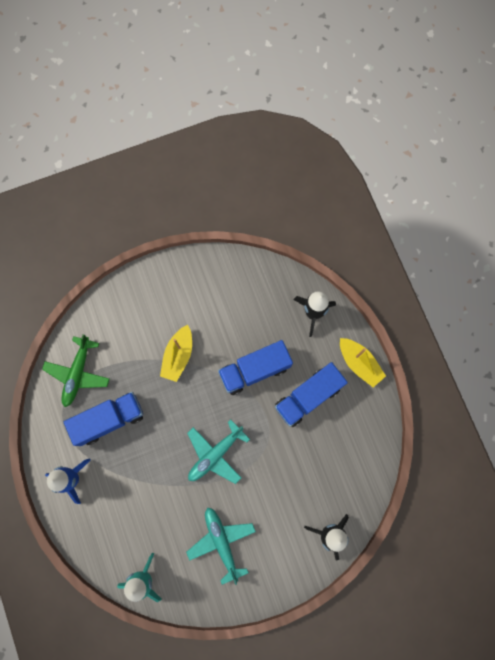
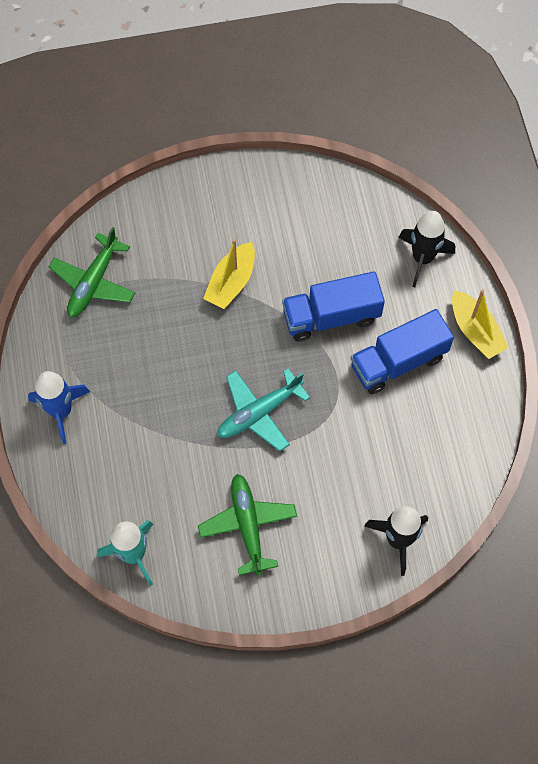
camera: 10 degrees right, 10 degrees down
blue truck [64,392,143,446] -> none
turquoise plane [186,508,256,585] -> green plane [198,474,297,576]

